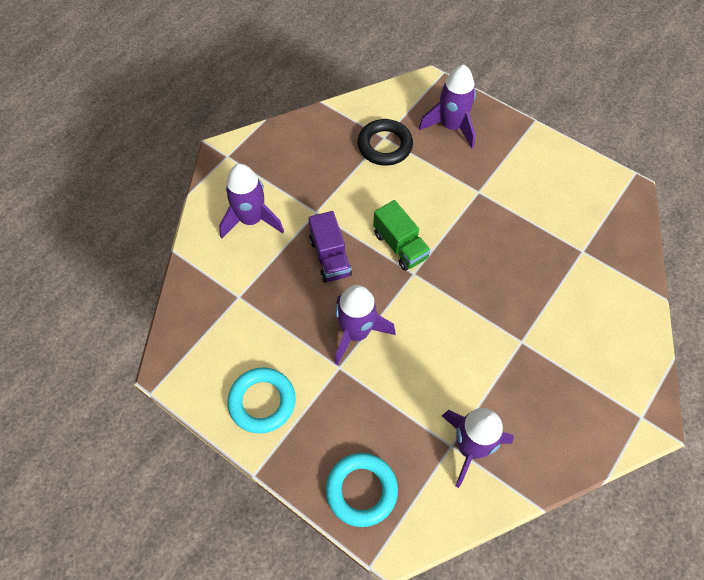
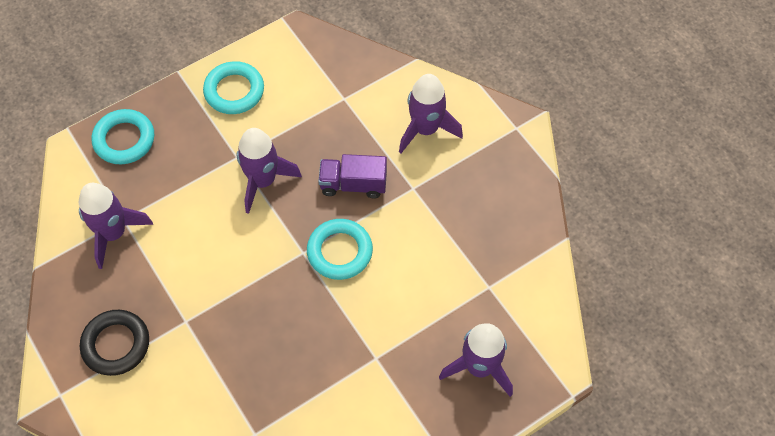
camera: 110 degrees right, 0 degrees up
black ring [358,119,413,166] -> black ring moved to [80,310,149,376]
green truck [373,200,431,271] -> turquoise ring [307,219,373,280]

